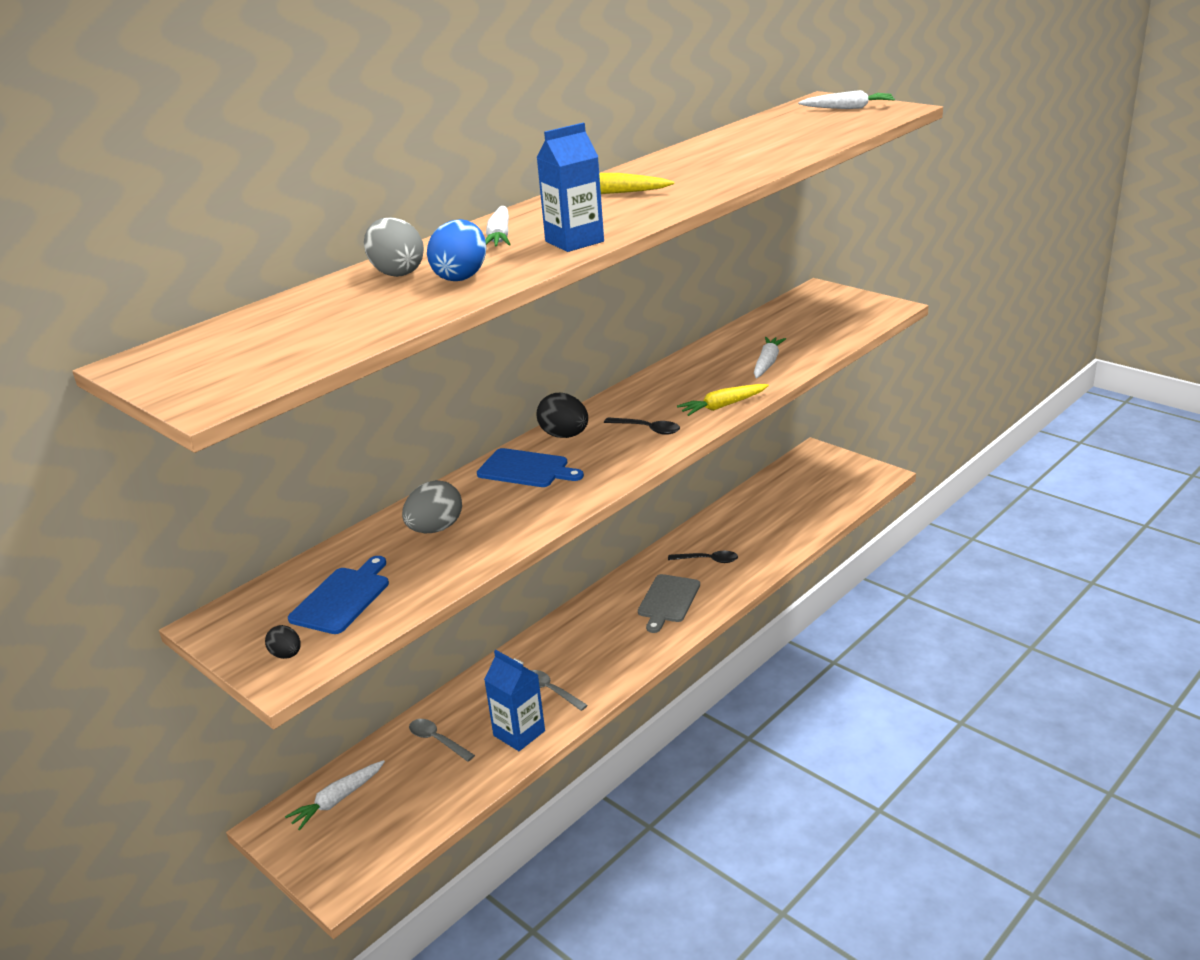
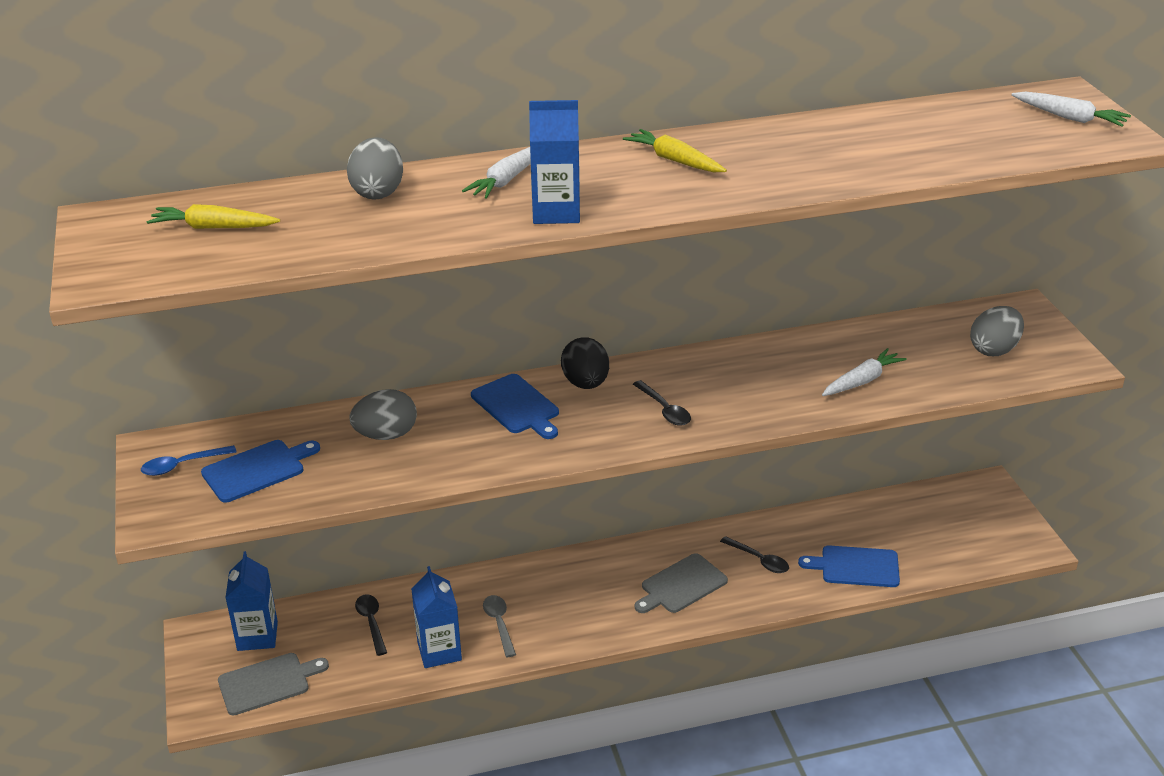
camera: 30 degrees right, 5 degrees up
black egg [265,625,301,659] -> none
white carrot [285,760,385,830] -> blue carton [225,551,278,651]
grey spoon [409,719,475,762] -> black spoon [355,594,387,656]
blue egg [427,219,486,281] -> none
yellow carrot [677,384,769,416] -> yellow carrot moved to [147,204,280,229]
none -> blue spoon [141,445,237,476]
none -> grey cutting board [218,653,329,716]
none -> blue cutting board [798,545,900,587]
none -> grey egg [970,306,1024,356]

